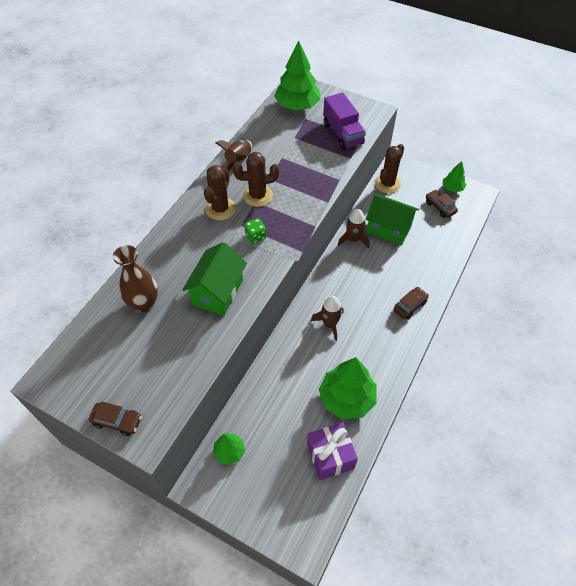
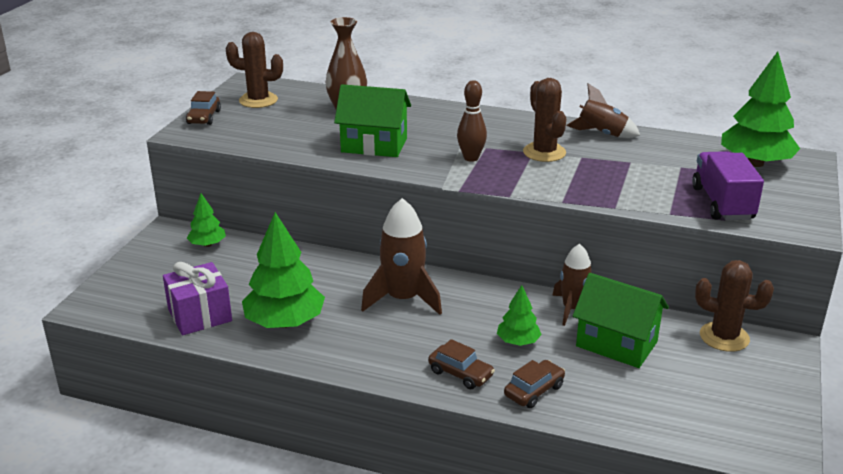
camera: 80 degrees right, 25 degrees down
brown cactus [204,165,236,220] -> brown cactus moved to [225,32,283,108]
green dice [244,218,266,244] -> brown bowling pin [457,80,487,162]
brown rocket [311,296,344,341] -> brown rocket [361,198,442,315], size x1.52
purple truck [323,93,366,150] -> purple truck turned 120 degrees clockwise [692,151,764,220]
green house [366,194,419,245] -> green house turned 75 degrees counterclockwise [573,273,669,368]
brown car [426,190,458,218] -> brown car moved to [504,360,565,408]
green tree [443,161,466,192] -> green tree moved to [497,285,542,346]

